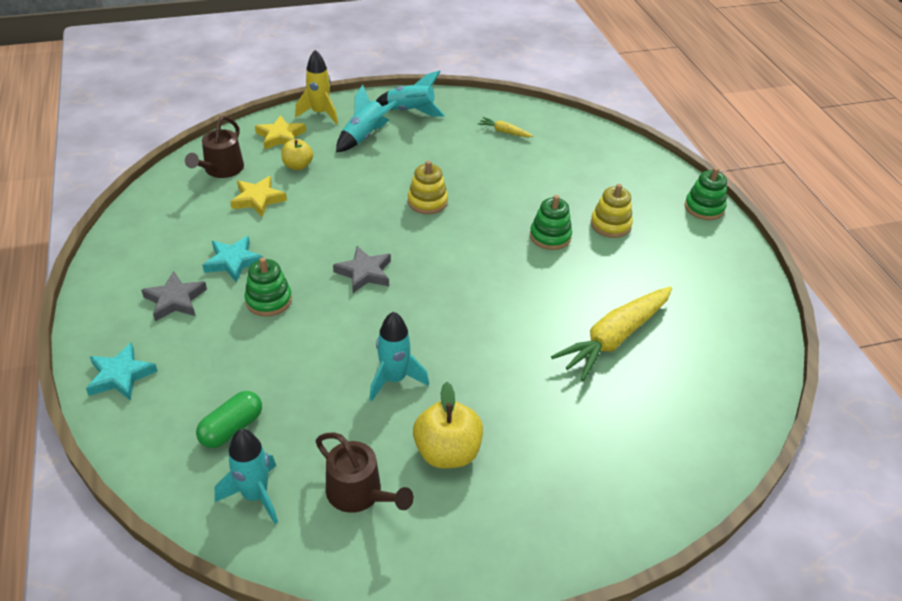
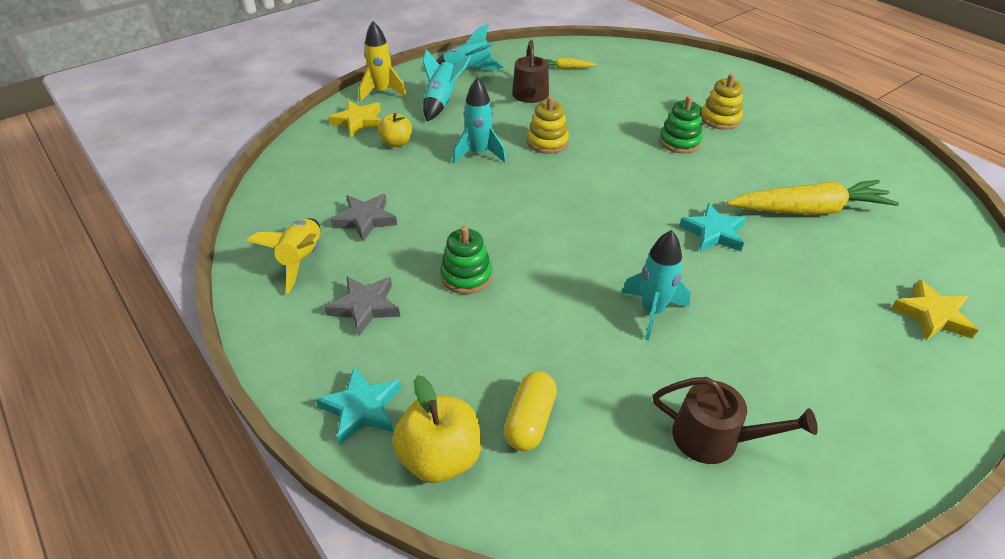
camera: 20 degrees left, 0 degrees up
brown watering can [185,116,244,178] -> brown watering can moved to [512,40,549,103]
green capsule [196,391,262,448] -> yellow capsule [504,371,557,451]
turquoise star [202,236,263,283] -> turquoise star moved to [679,203,746,252]
turquoise rocket [215,429,278,524] -> turquoise rocket moved to [453,78,506,163]
yellow star [230,176,287,217] -> yellow star moved to [891,280,978,341]
grey star [333,246,391,293] -> grey star moved to [330,194,397,242]
yellow apple [413,382,483,468] -> yellow apple moved to [392,375,481,483]
yellow carrot [551,287,672,381] -> yellow carrot turned 120 degrees counterclockwise [727,180,899,215]
green stacking toy [685,167,727,220] -> none
none -> yellow rocket [246,218,320,294]

